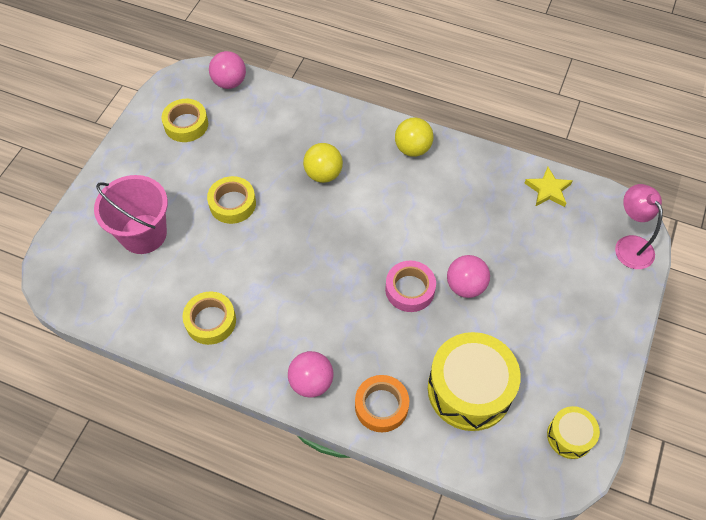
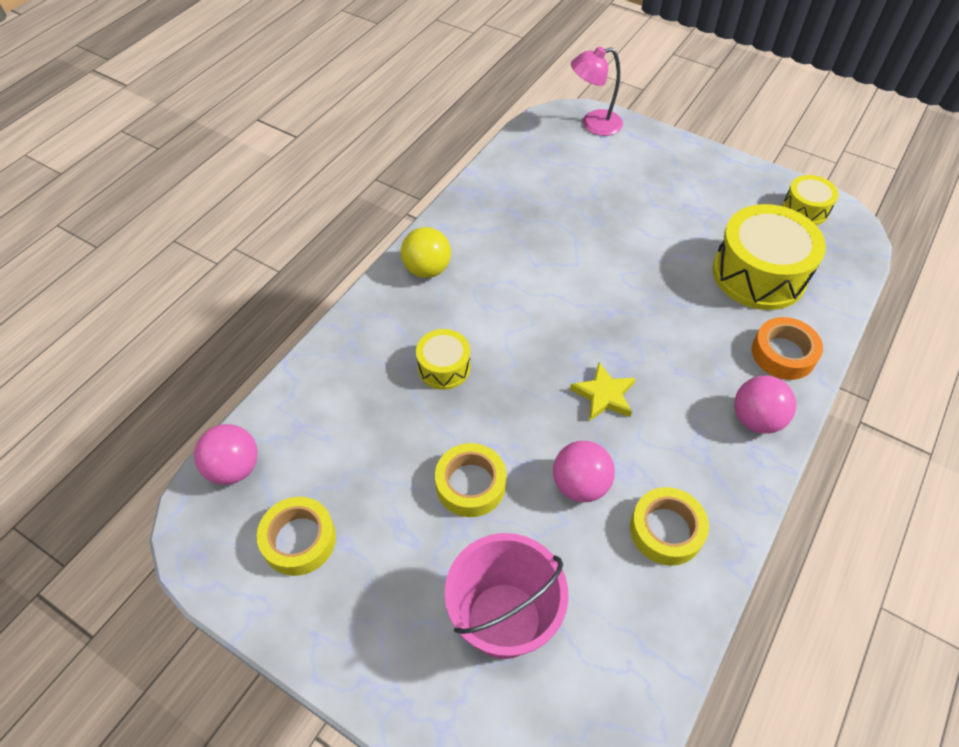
camera: 80 degrees left, 5 degrees down
yellow ball [303,143,343,183] -> yellow drum [416,329,471,390]
pink tape [385,261,436,312] -> none
pink ball [447,255,490,298] -> pink ball moved to [553,441,615,502]
yellow star [525,167,573,207] -> yellow star moved to [570,362,636,421]

